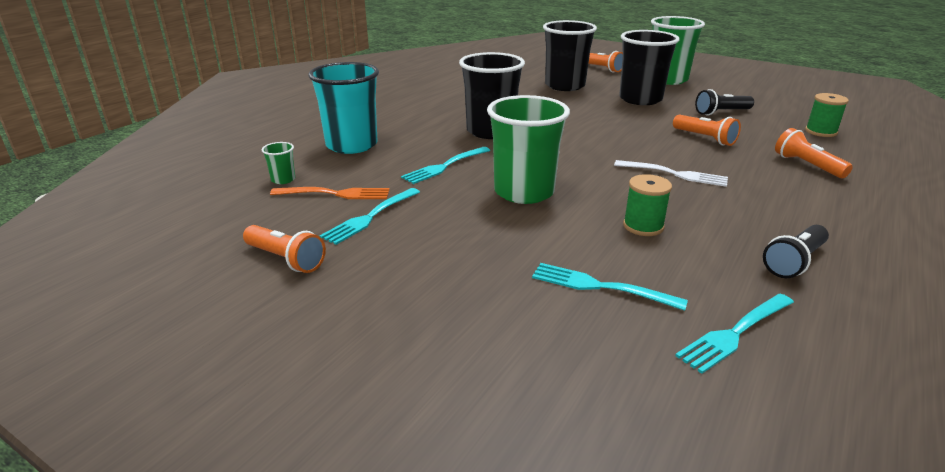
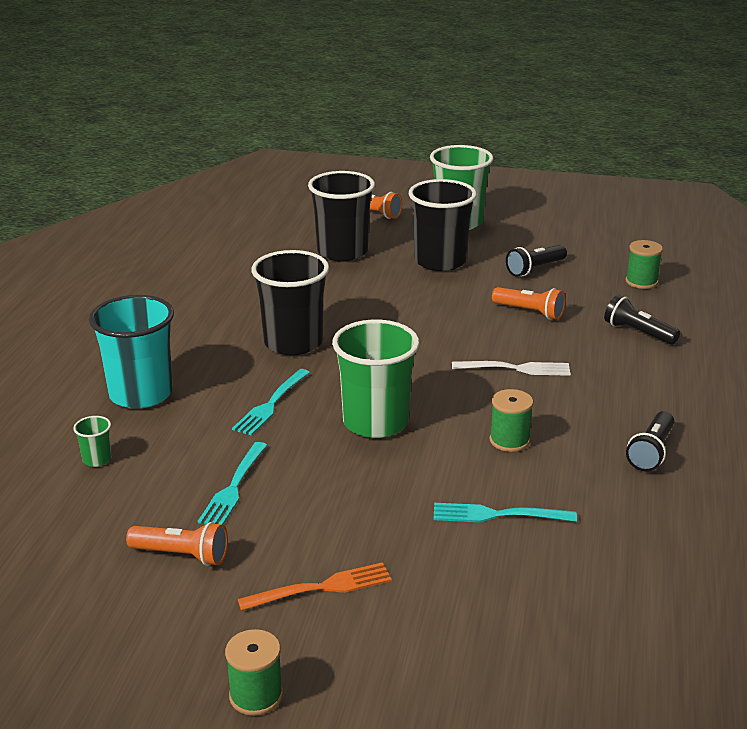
camera: 20 degrees left, 0 degrees up
orange fork [270,187,390,199] -> orange fork moved to [238,562,392,611]
turquoise fork [675,294,794,374] -> none
orange flashlight [775,128,853,178] -> black flashlight [604,295,680,345]
none -> green spool [225,629,283,716]

